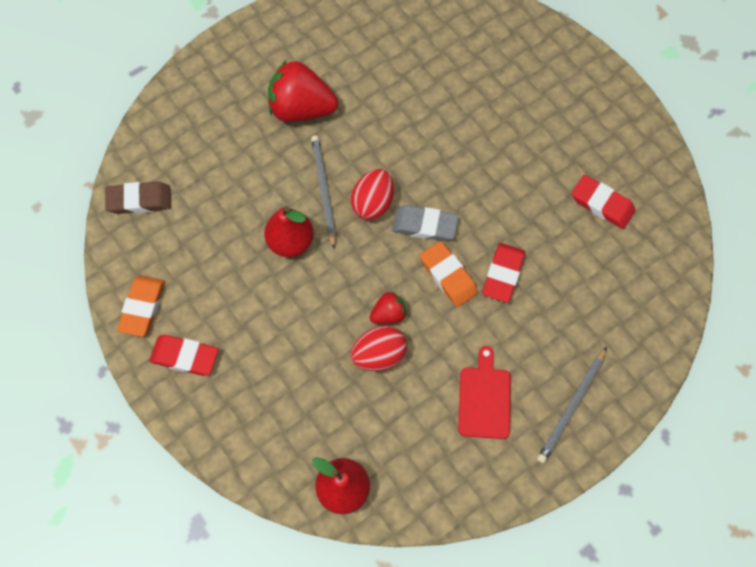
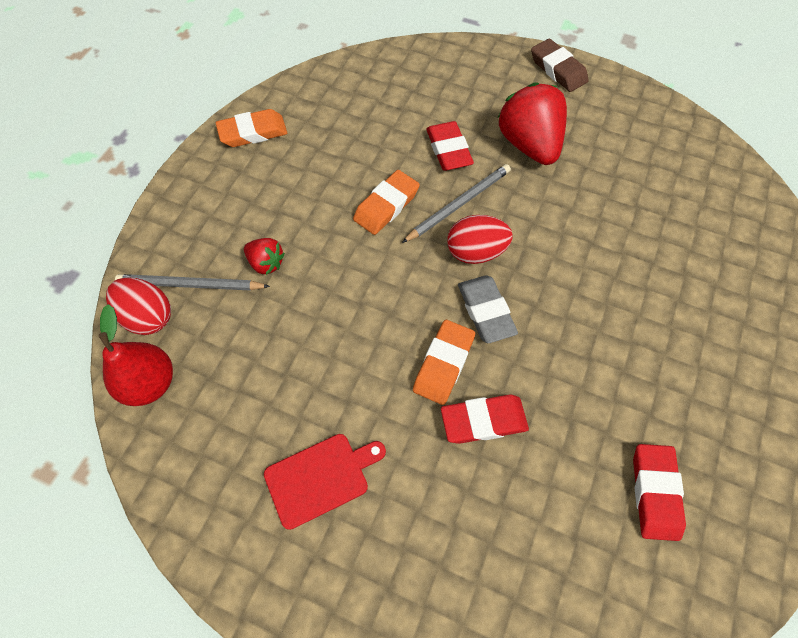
camera: 60 degrees right, 5 degrees down
brown eraser [105,182,171,214] -> brown eraser moved to [531,38,589,92]
red eraser [149,335,218,376] -> red eraser moved to [426,121,474,171]
red pear [264,206,314,257] -> orange eraser [353,170,420,235]
red egg [351,326,407,371] -> red egg moved to [106,278,171,335]
red strawberry [370,291,407,324] -> red strawberry moved to [244,238,285,275]
grey pencil [537,347,607,464] -> grey pencil moved to [115,274,270,291]

